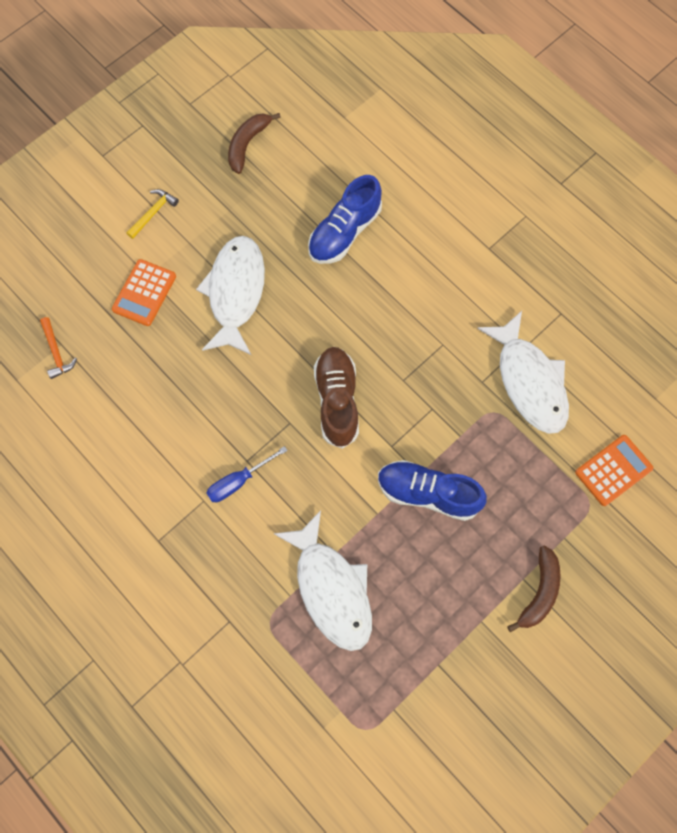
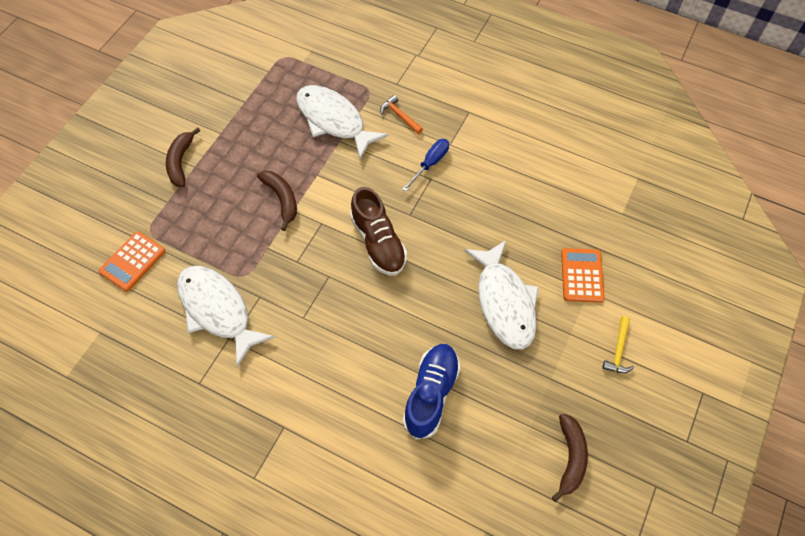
camera: 160 degrees right, 10 degrees down
orange hammer [40,317,77,379] -> orange hammer moved to [380,95,423,134]
blue shoe [378,460,487,521] -> brown banana [257,171,297,231]

